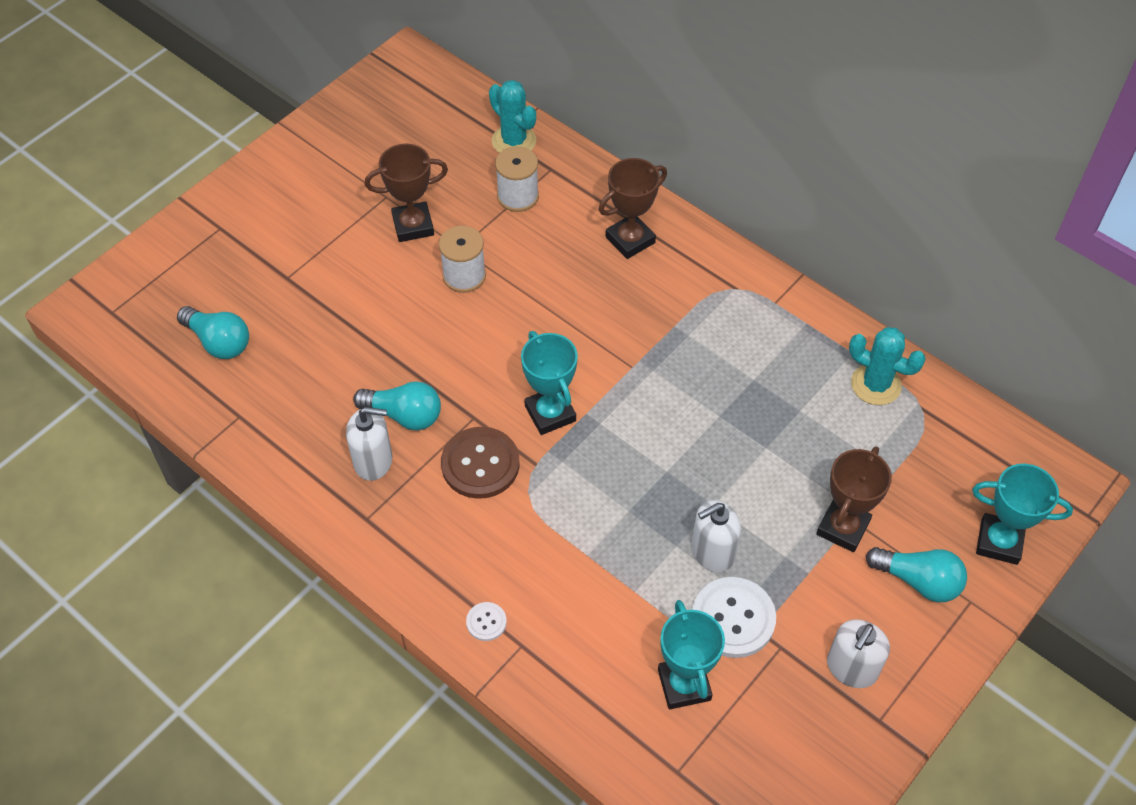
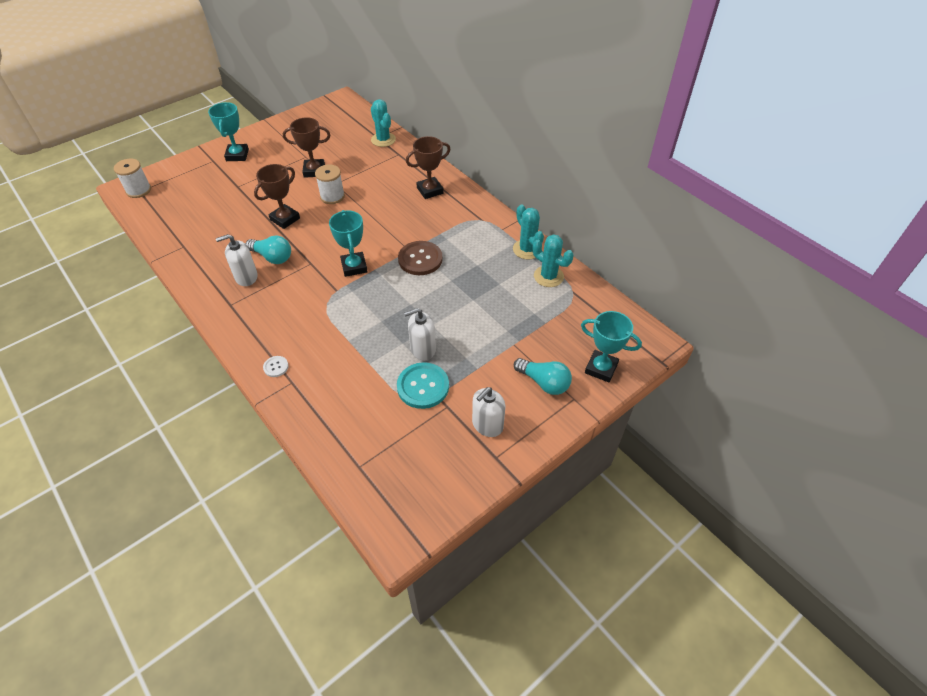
camera: 10 degrees right, 5 degrees down
turquoise light bulb [177,306,249,359] -> none
white soap dispenser [346,407,392,481] -> white soap dispenser turned 150 degrees clockwise [216,234,258,286]
brown button [441,427,520,499] -> brown button moved to [398,241,443,275]
white spool [495,146,539,212] -> white spool moved to [114,158,151,198]
turquoise trophy [658,600,725,709] -> turquoise trophy moved to [208,102,249,161]
white button [692,577,776,658] -> turquoise button [397,362,449,409]
brown trophy [816,446,892,552] -> brown trophy moved to [254,164,300,229]
none -> turquoise cactus [513,204,544,260]

